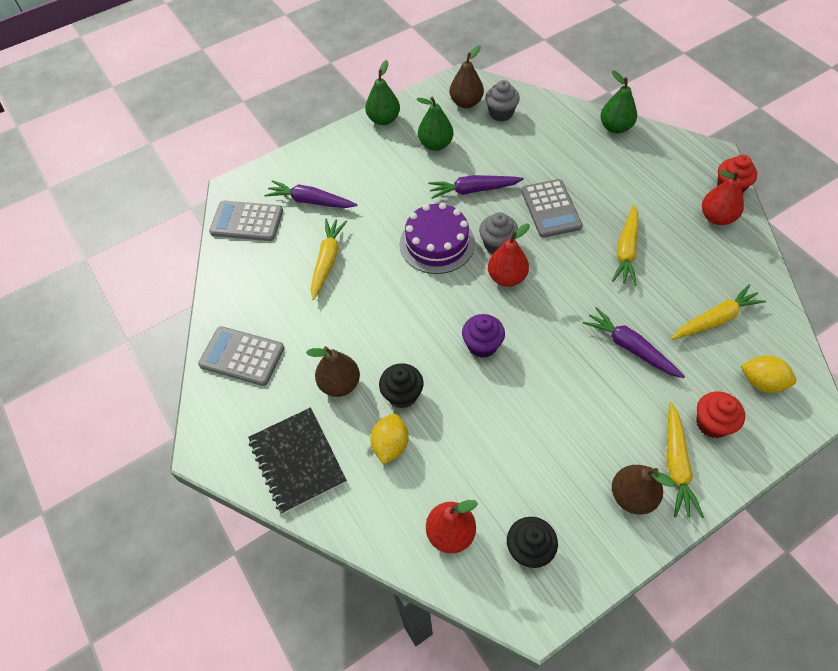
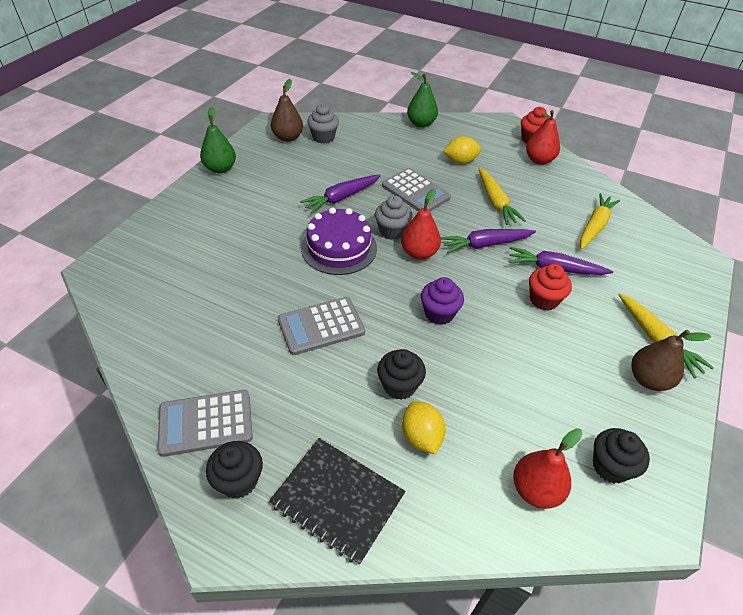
camera: 35 degrees left, 10 degrees down
grey calculator [209,201,283,241] -> grey calculator moved to [278,297,365,355]
purple carrot [264,180,357,208] -> purple carrot moved to [441,229,536,253]
brown pear [306,346,360,397] -> none
yellow carrot [311,219,347,300] -> none
green pear [416,96,453,151] -> none
red cupcake [696,391,745,438] -> red cupcake moved to [529,264,572,310]
yellow lemon [741,356,796,393] -> yellow lemon moved to [443,136,481,164]
none -> black cupcake [206,441,263,498]

